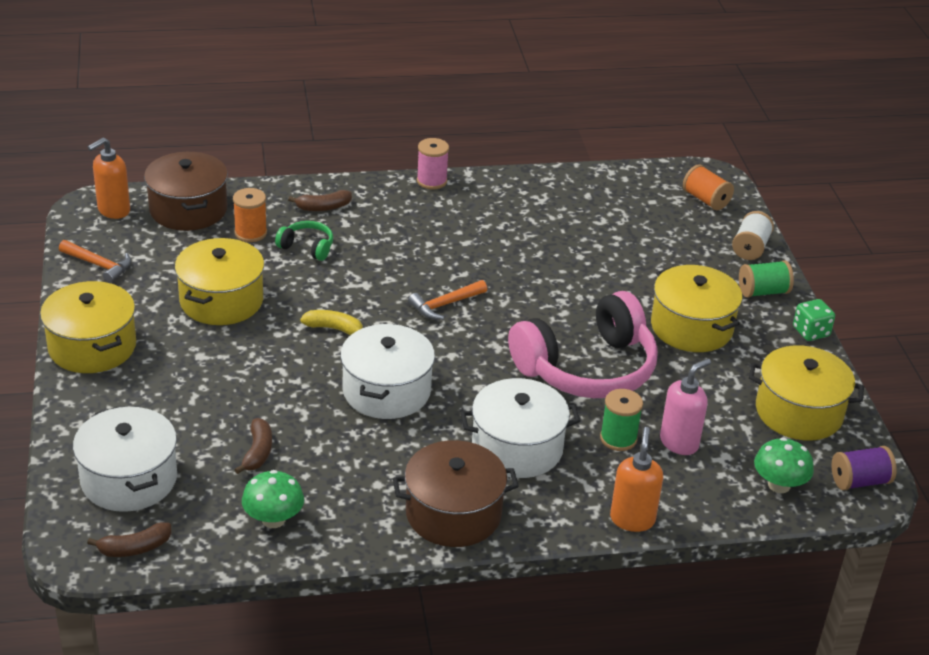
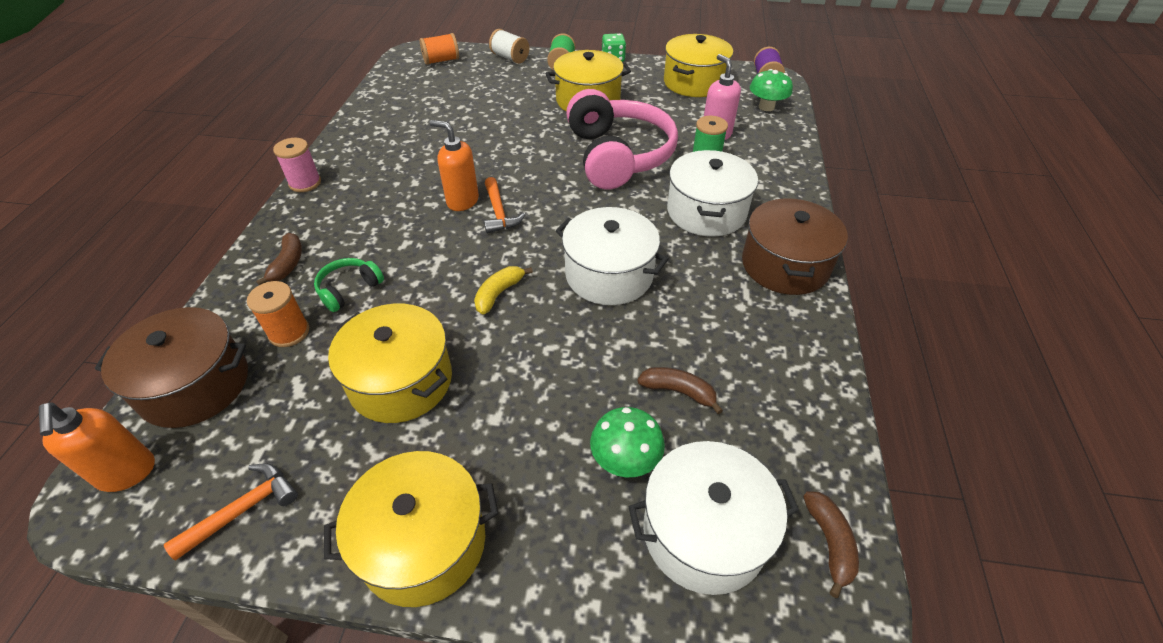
camera: 70 degrees left, 10 degrees up
green mushroom [242,470,304,528] -> green mushroom moved to [590,407,665,477]
orange soap dispenser [610,427,663,532] -> orange soap dispenser moved to [430,120,479,211]

